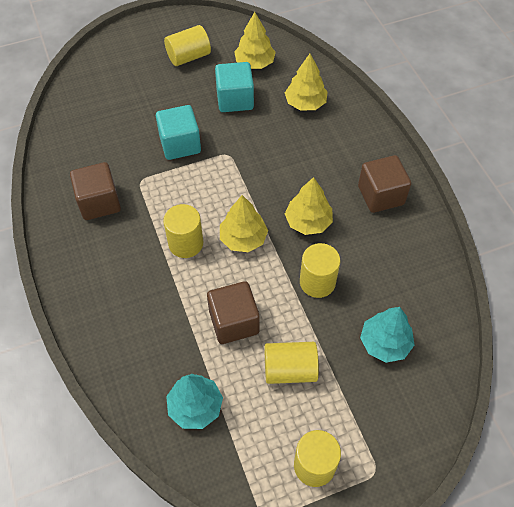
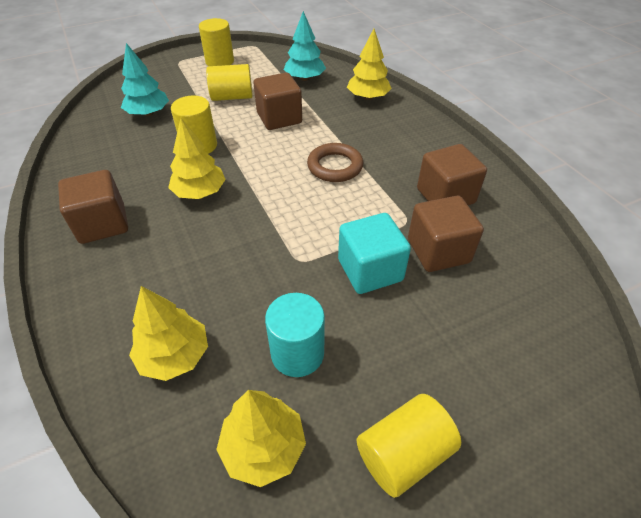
camera: 175 degrees right, 10 degrees down
yellow cylinder [163,204,203,258] -> brown ring [307,143,363,182]
turquoise cube [215,62,254,112] -> turquoise cylinder [265,293,325,377]
yellow tree [220,195,268,252] -> yellow tree moved to [347,29,392,100]
none -> brown cube [408,196,484,272]

